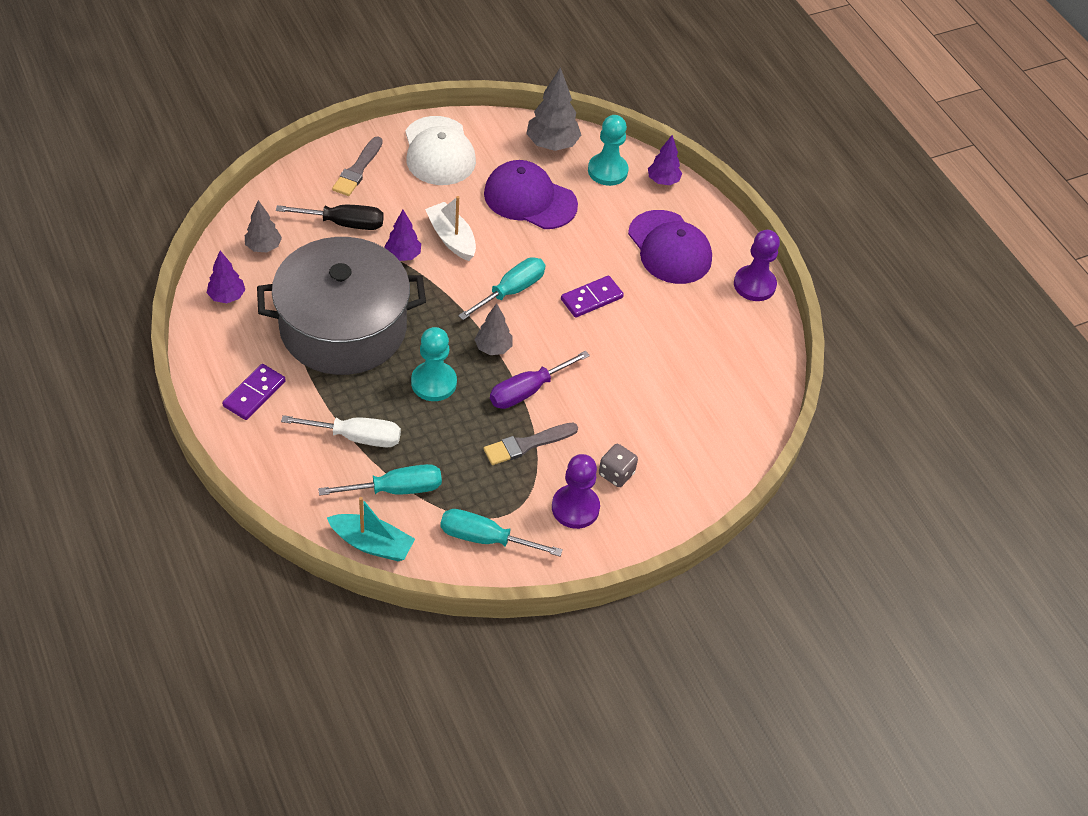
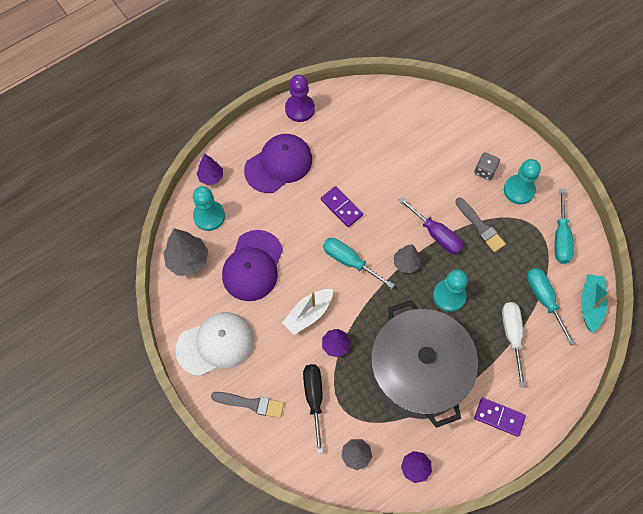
camera: 95 degrees left, 15 degrees up
purple pawn [552,454,600,529] -> turquoise pawn [504,159,541,204]

